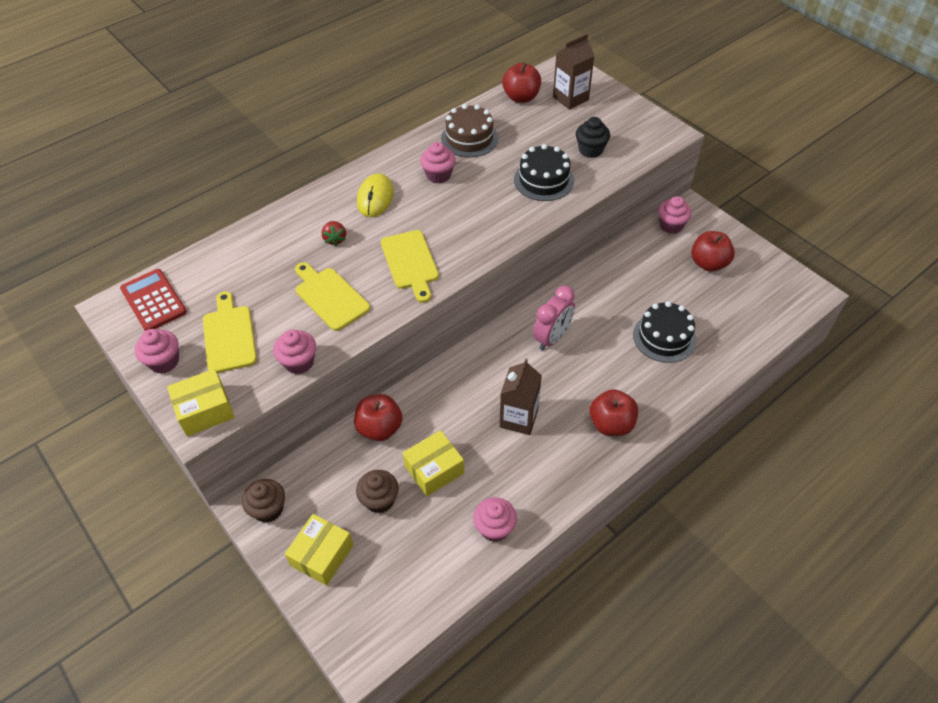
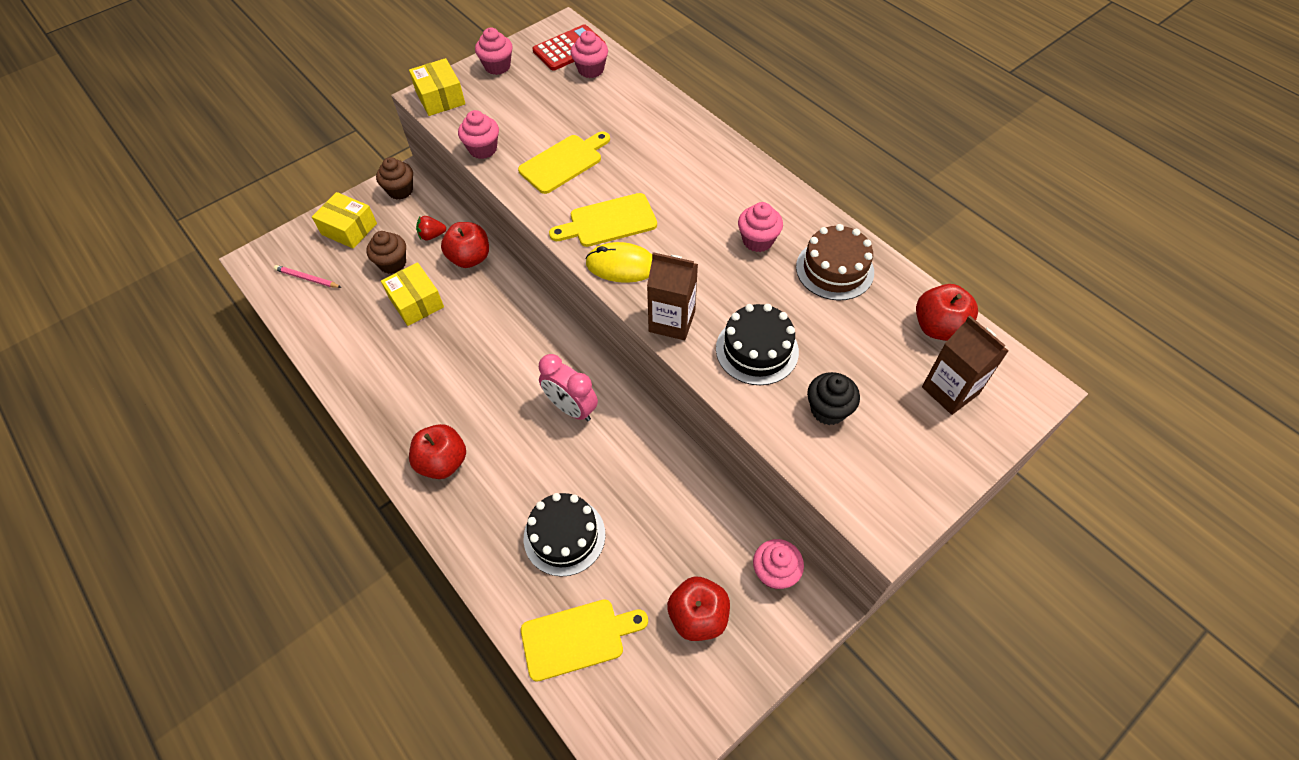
camera: 90 degrees right, 5 degrees up
yellow cutting board [203,291,257,373] -> yellow cutting board moved to [521,599,648,682]
red strawberry [322,221,346,246] -> red strawberry moved to [416,216,446,240]
yellow mouse [357,173,394,217] -> yellow mouse moved to [585,242,652,283]
pink cupcake [473,497,517,542] -> pink cupcake moved to [571,31,608,78]
brown carton [500,359,542,435] -> brown carton moved to [647,252,698,340]
none -> pink pencil [274,265,342,288]

